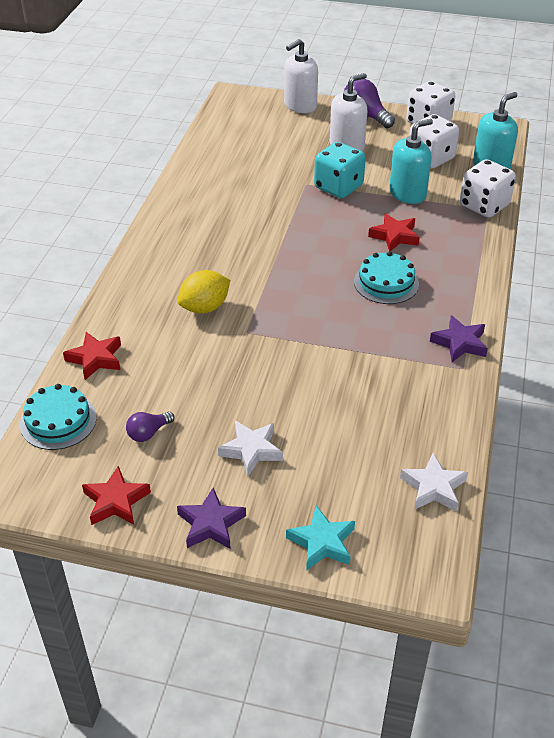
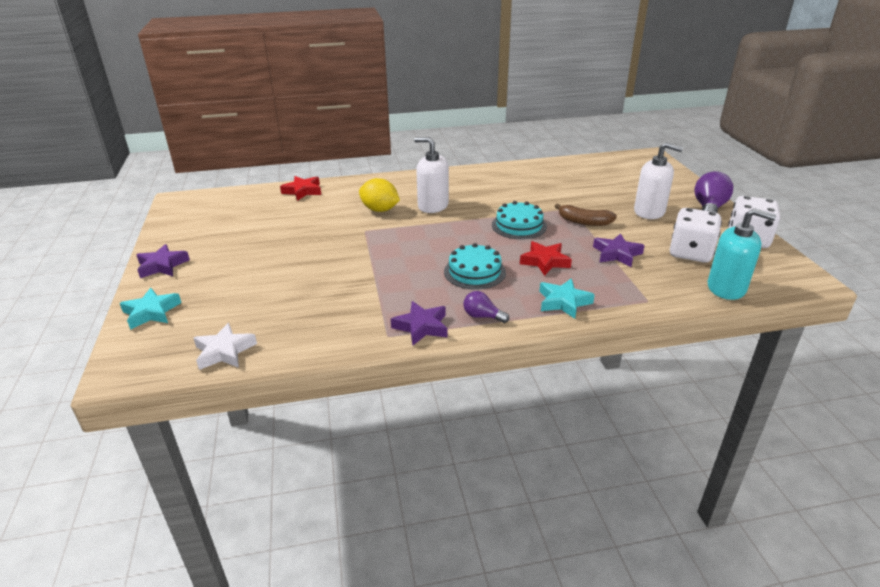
camera: 65 degrees right, 10 degrees down
turquoise cake [20,384,97,450] -> turquoise cake moved to [492,201,547,240]
red star [82,466,151,525] -> none
purple light bulb [126,412,174,442] -> purple light bulb moved to [463,291,509,323]
white star [218,421,283,476] -> none
white soap dispenser [284,39,318,113] -> white soap dispenser moved to [414,137,449,213]
turquoise dice [314,142,366,198] -> brown banana [555,204,617,226]
turquoise soap dispenser [389,119,433,204] -> purple star [593,233,645,267]
white dice [460,159,516,217] -> none
none -> turquoise star [539,278,595,319]

